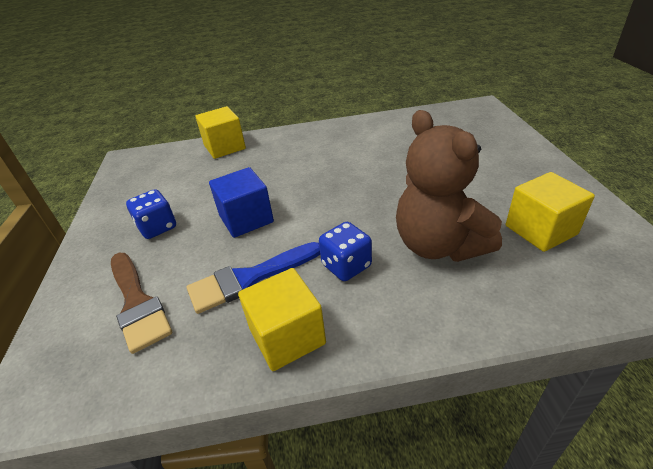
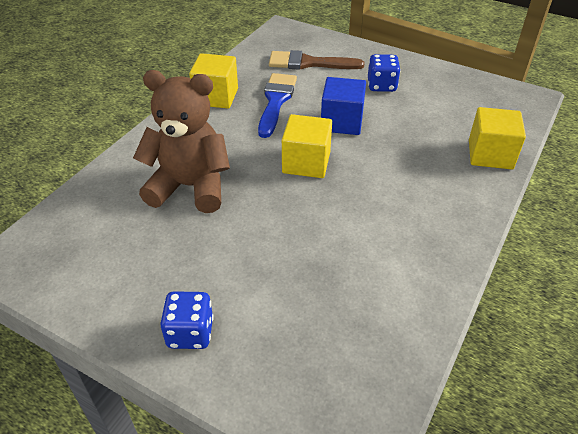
camera: 125 degrees right, 5 degrees up
blue dice [319,222,372,281] -> blue dice moved to [160,291,213,349]
yellow cube [506,172,595,252] -> yellow cube moved to [282,114,332,178]

